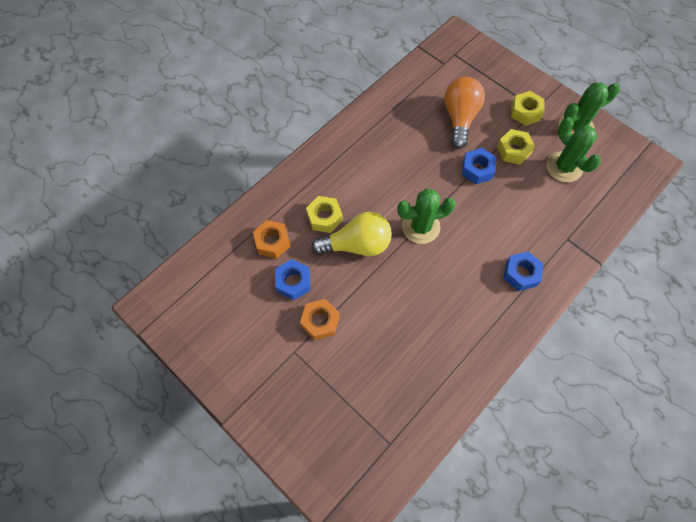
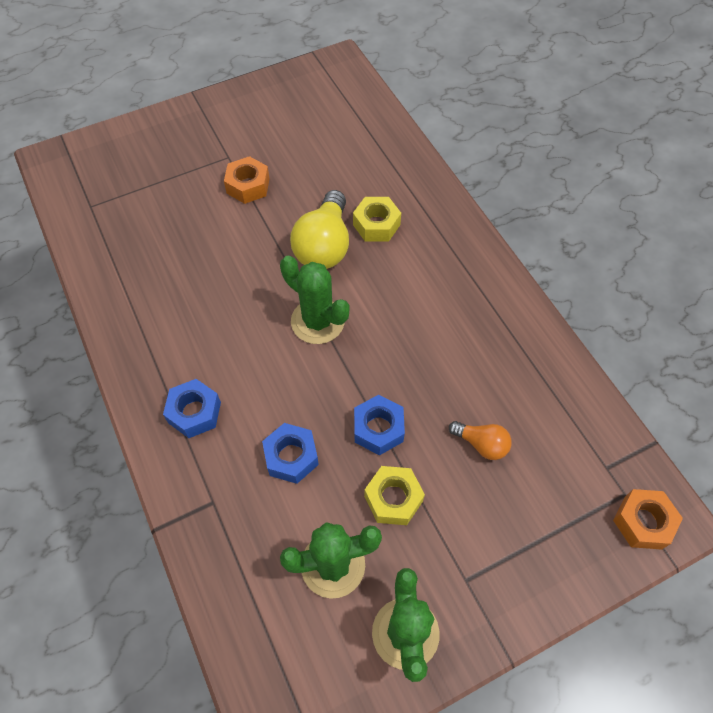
camera: 110 degrees right, 5 degrees down
orange nut [253,220,291,259] -> orange nut moved to [613,489,683,549]
blue nut [275,259,310,300] -> blue nut moved to [262,423,319,484]
green cactus [397,189,456,244] -> green cactus turned 60 degrees counterclockwise [280,256,349,344]
orange light bulb [444,77,485,149] -> orange light bulb [449,421,512,460], size x0.53
yellow nut [511,91,545,126] -> none

